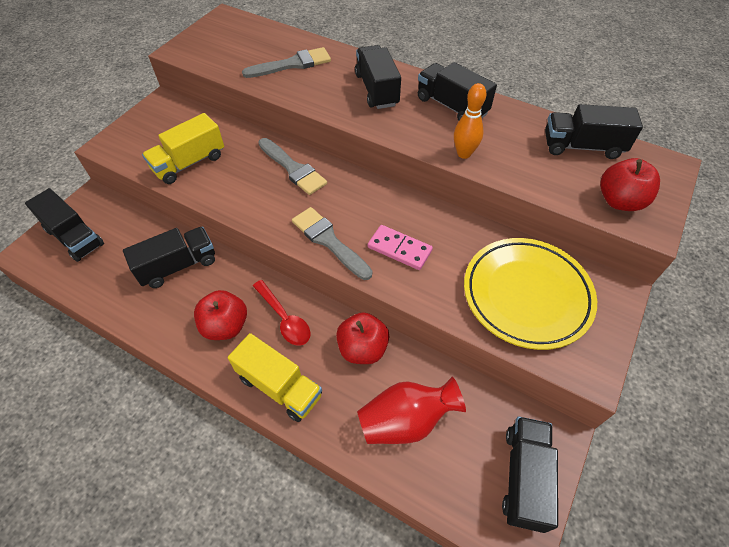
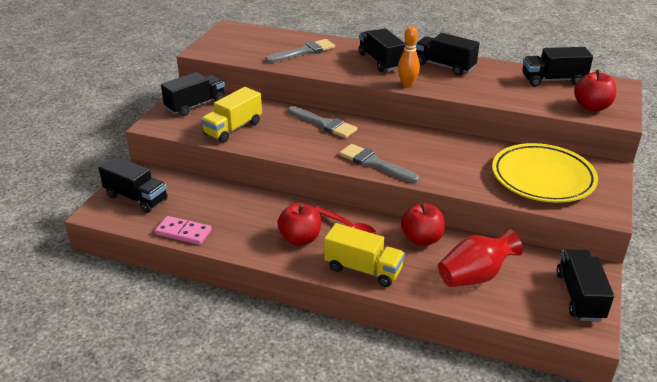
camera: 10 degrees left, 20 degrees down
black truck [123,227,215,288] -> black truck moved to [161,72,225,116]
pink domino [368,225,433,270] -> pink domino moved to [155,216,212,245]
orange bowling pin [454,83,487,159] -> orange bowling pin moved to [398,26,420,87]

